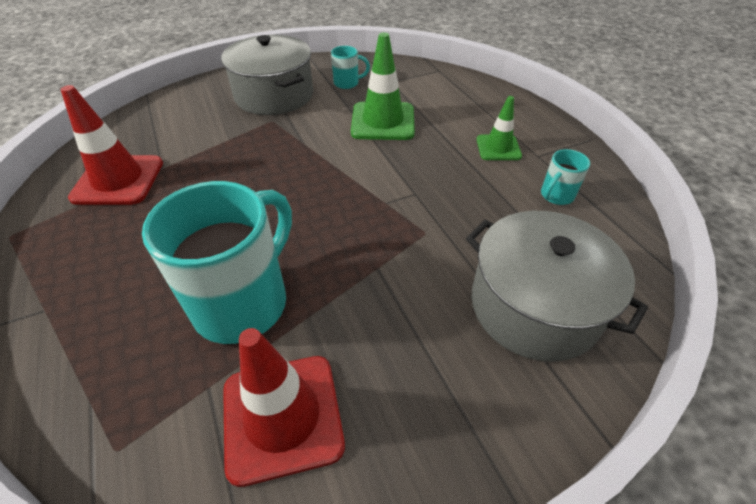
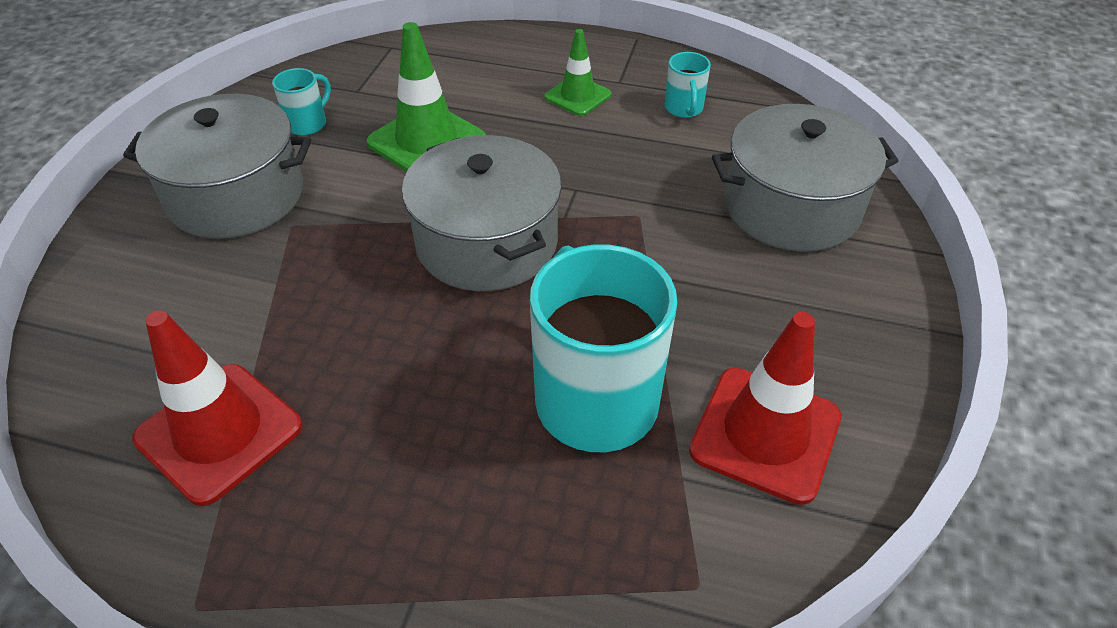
camera: 50 degrees left, 0 degrees up
none -> grey pot [402,135,562,291]

